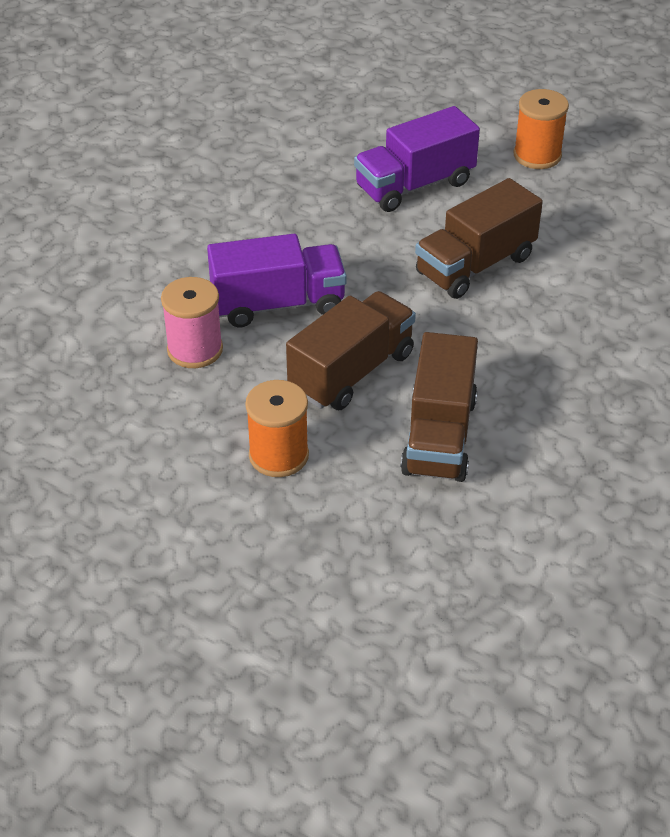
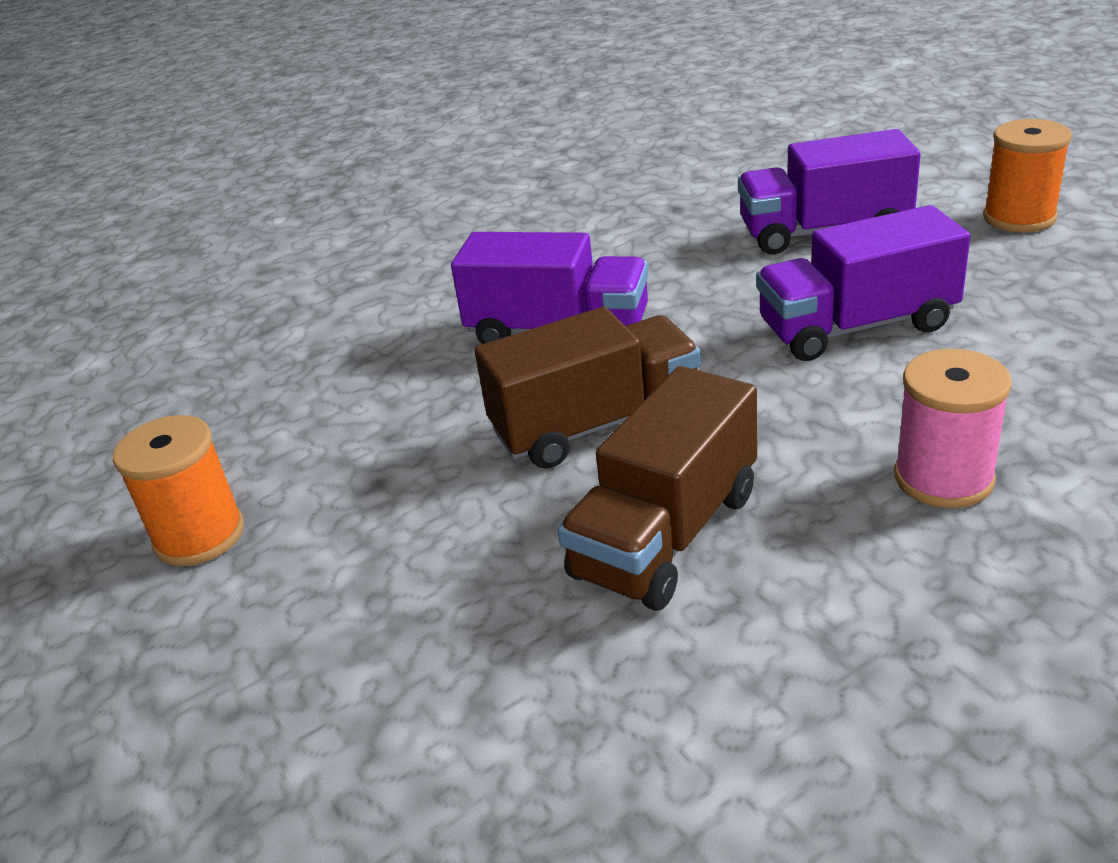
camera: 30 degrees right, 10 degrees down
pink spool [161,277,223,368] -> pink spool moved to [894,349,1012,508]
orange spool [245,380,309,477] -> orange spool moved to [113,415,244,566]
brown truck [415,178,543,299] -> purple truck [756,205,971,361]

